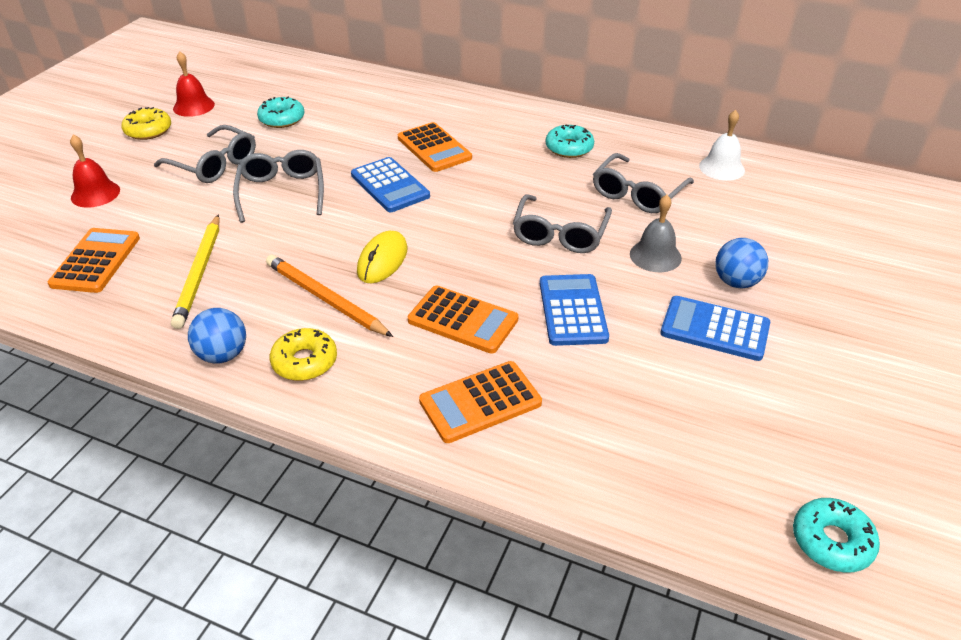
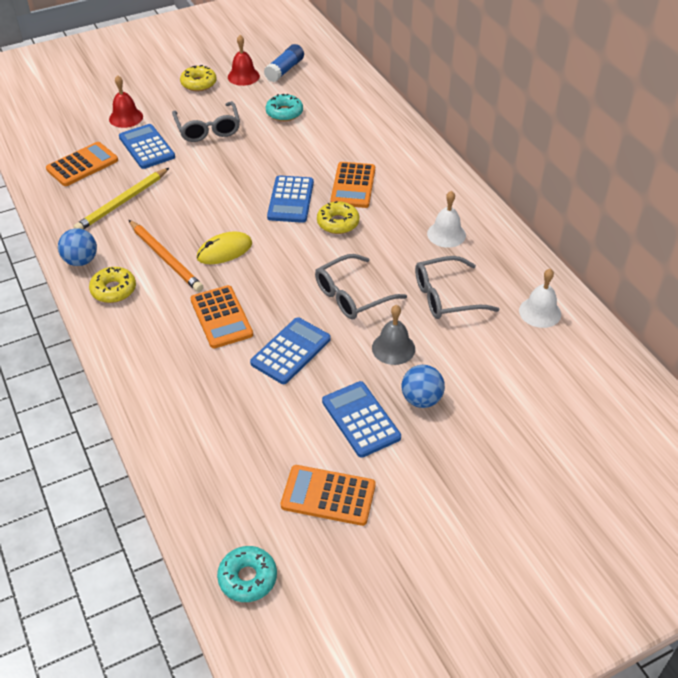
camera: 40 degrees right, 5 degrees up
grey glasses [233,150,324,223] -> none
orange pencil [266,255,393,337] -> orange pencil turned 150 degrees clockwise [129,220,203,292]
orange calculator [419,361,542,443] -> orange calculator moved to [281,465,376,526]
turquoise donut [546,124,594,158] -> white bell [427,191,466,248]
none -> blue calculator [119,124,175,169]
none -> blue glue stick [264,44,304,82]
none -> yellow donut [317,201,359,234]

